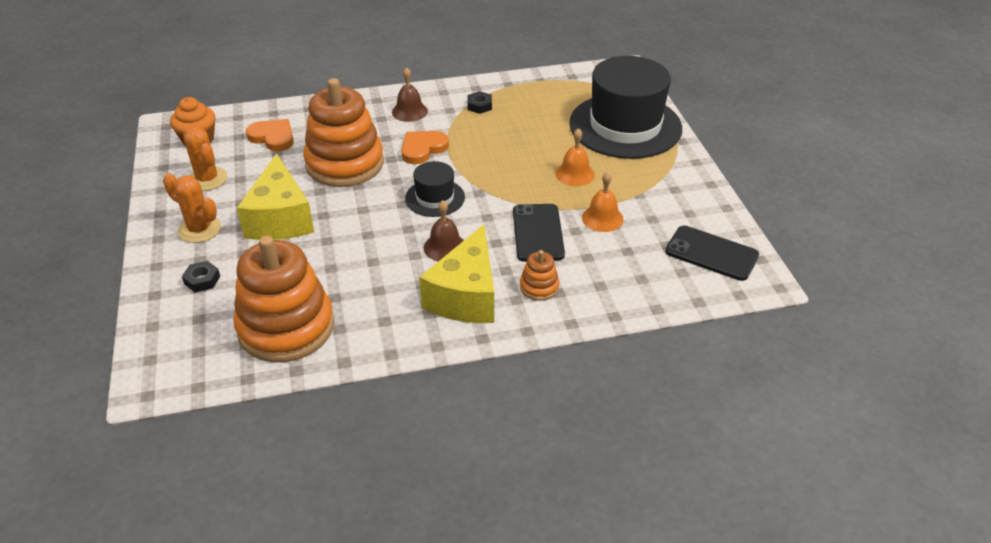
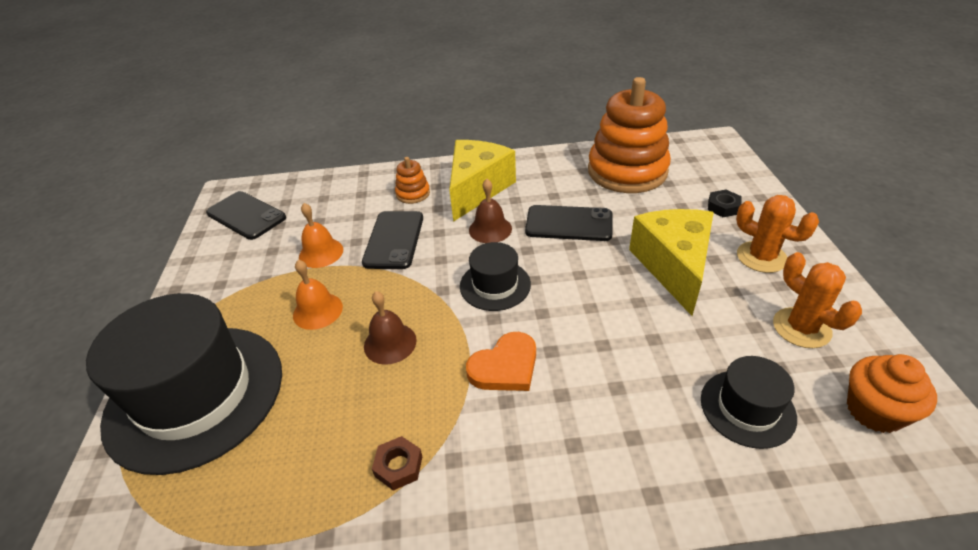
camera: 170 degrees left, 0 degrees up
orange heart [246,119,294,151] -> black hat [701,356,797,449]
orange stacking toy [303,78,384,187] -> none
brown bell [392,67,428,122] -> brown bell moved to [364,291,417,365]
black nut [467,91,492,114] -> brown nut [372,436,422,491]
none -> black phone [525,205,613,241]

